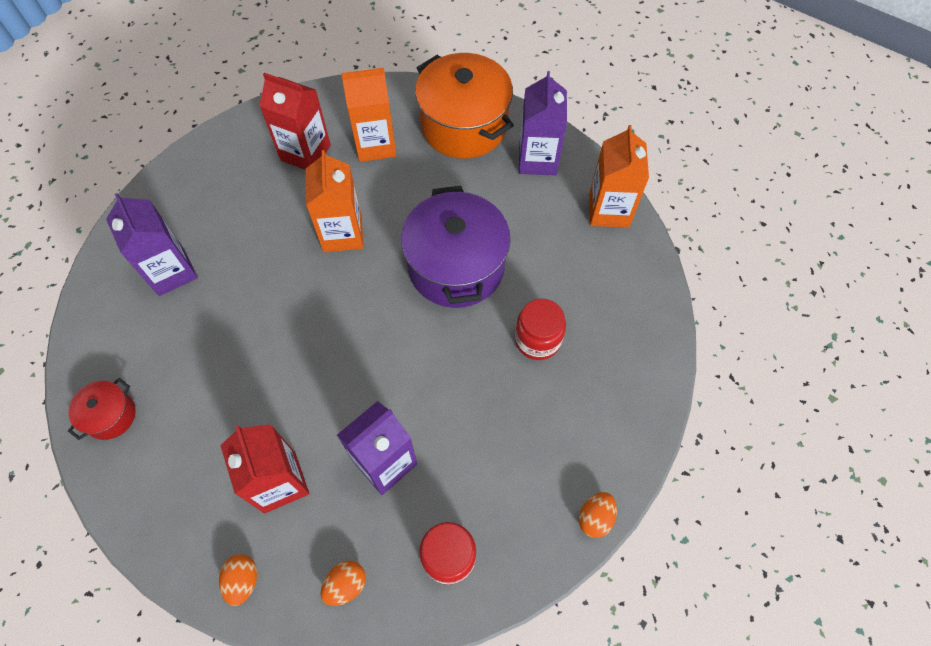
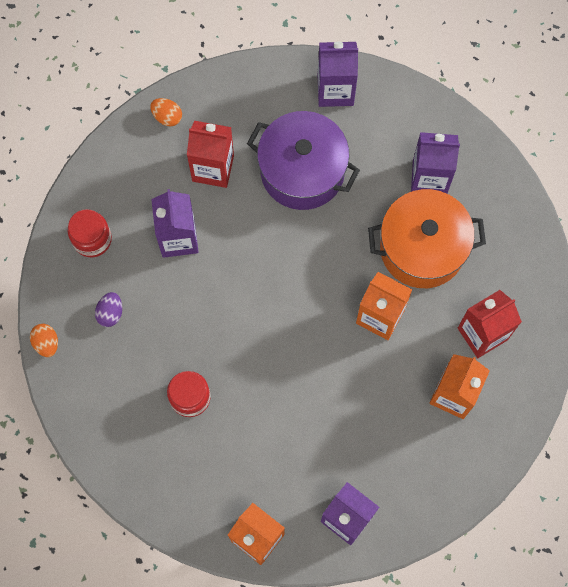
camera: 125 degrees right, 10 degrees up
red pot [68,378,136,440] -> purple carton [318,42,358,107]
orange egg [321,561,366,606] -> none
purple pot [401,186,511,308] -> purple pot moved to [247,111,360,210]
orange pot [415,53,514,159] -> orange pot moved to [368,189,486,288]
none -> purple egg [95,292,122,327]

